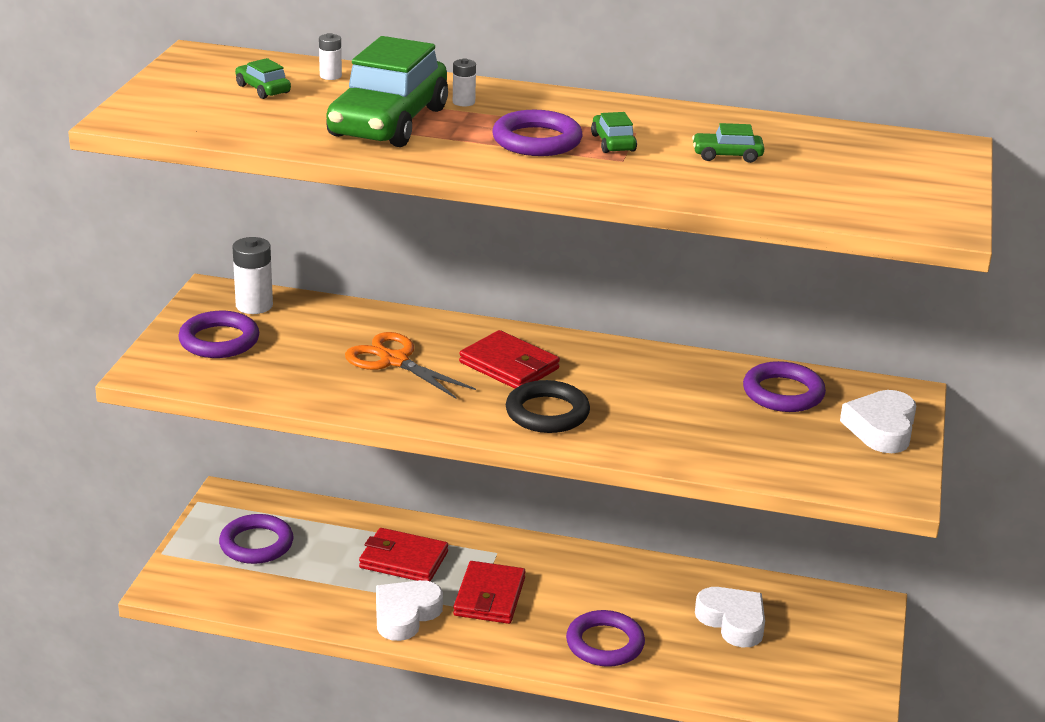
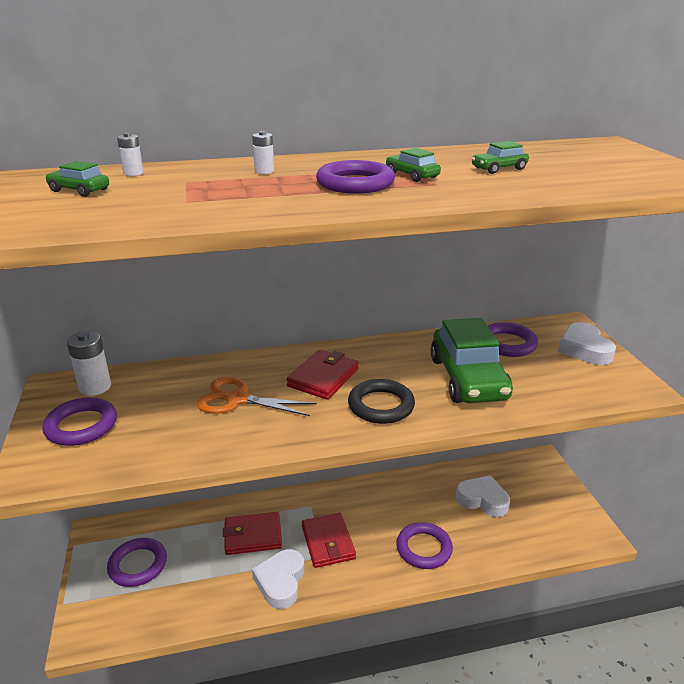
camera: 25 degrees left, 0 degrees up
green car [326,36,448,147] -> green car moved to [431,318,513,403]
red wallet [459,330,560,389] -> red wallet turned 75 degrees counterclockwise [286,350,359,400]

